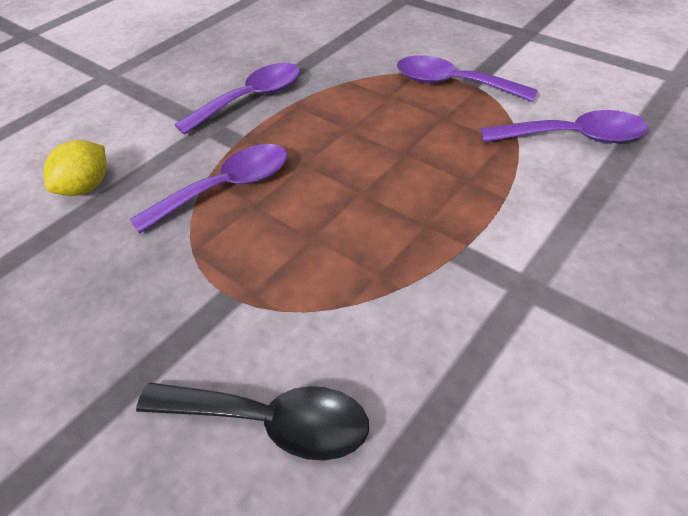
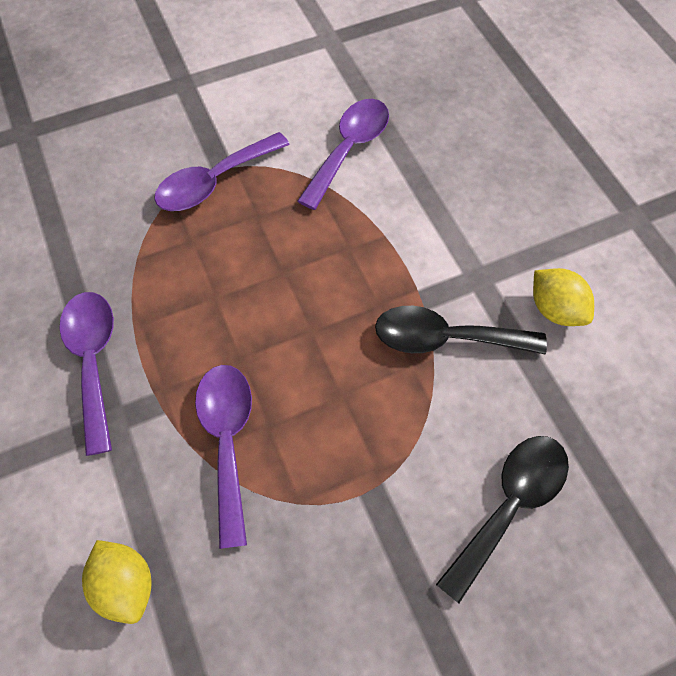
camera: 65 degrees left, 15 degrees up
none -> black spoon [375,306,547,355]
none -> yellow lemon [533,268,594,326]

